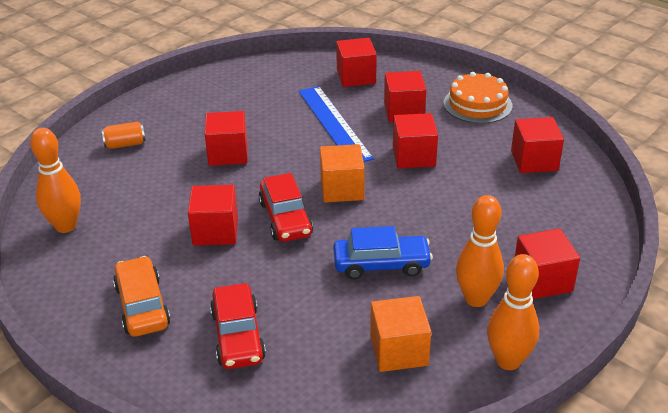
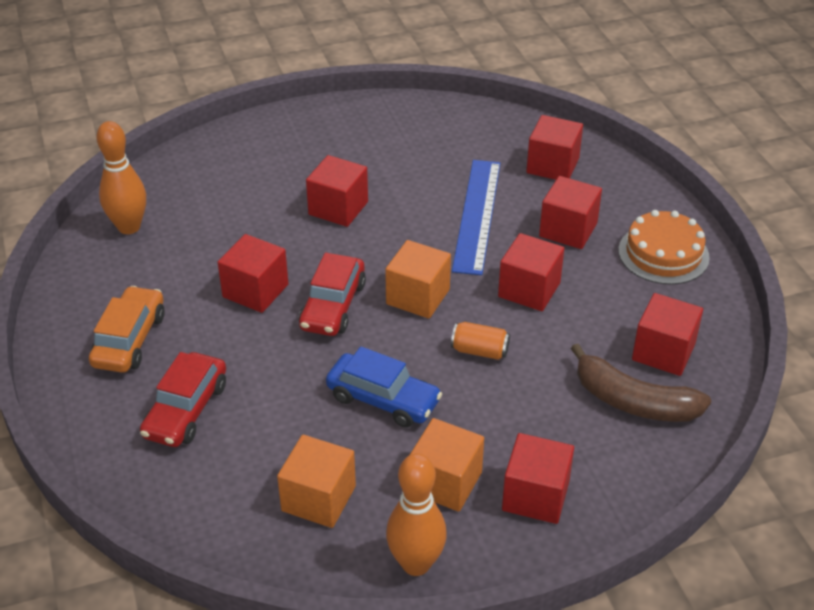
camera: 30 degrees right, 5 degrees up
orange can [101,122,146,149] -> orange can moved to [451,322,510,360]
orange bowling pin [456,195,504,307] -> orange cube [410,418,484,512]
none -> brown banana [571,344,711,422]

